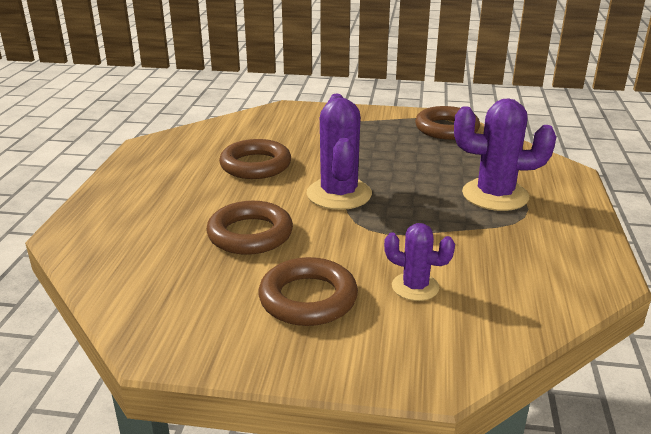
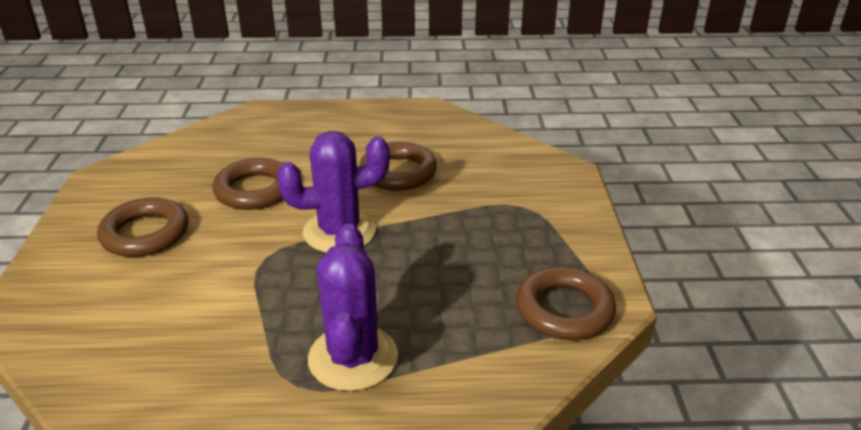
camera: 80 degrees right, 5 degrees up
purple cactus [384,223,455,301] -> none

